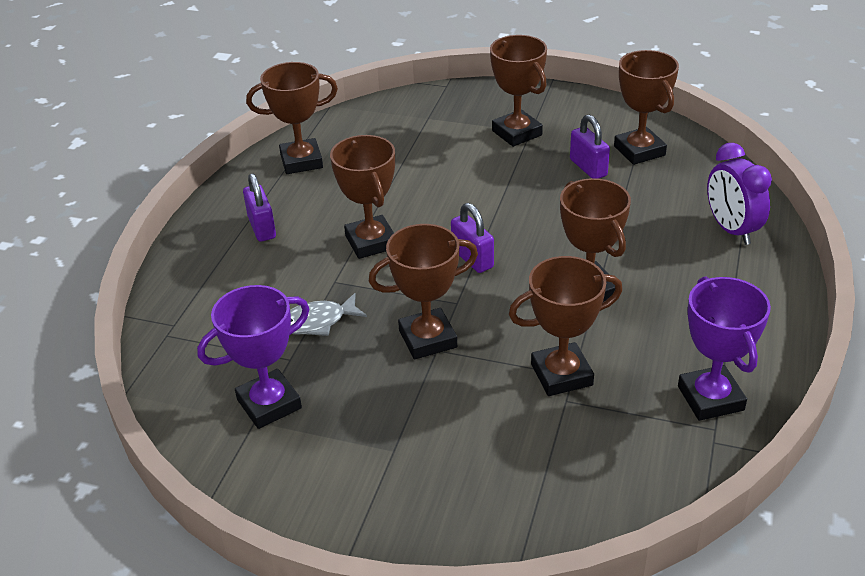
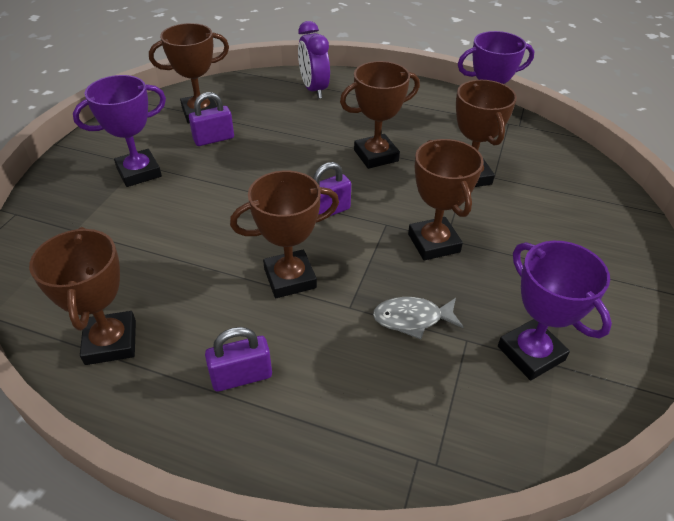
camera: 90 degrees left, 5 degrees up
grey fish [290,293,367,336] -> grey fish turned 105 degrees clockwise [373,297,464,339]
brown trophy [490,35,547,147] -> purple trophy [73,75,166,187]
purple clock [707,143,772,245] -> purple clock turned 90 degrees clockwise [298,21,330,99]

